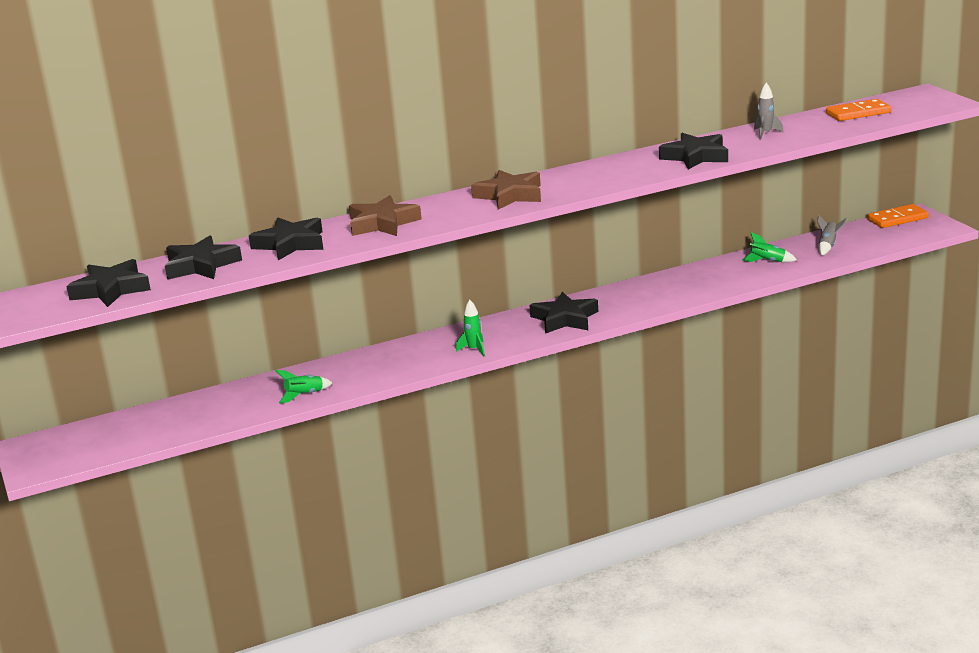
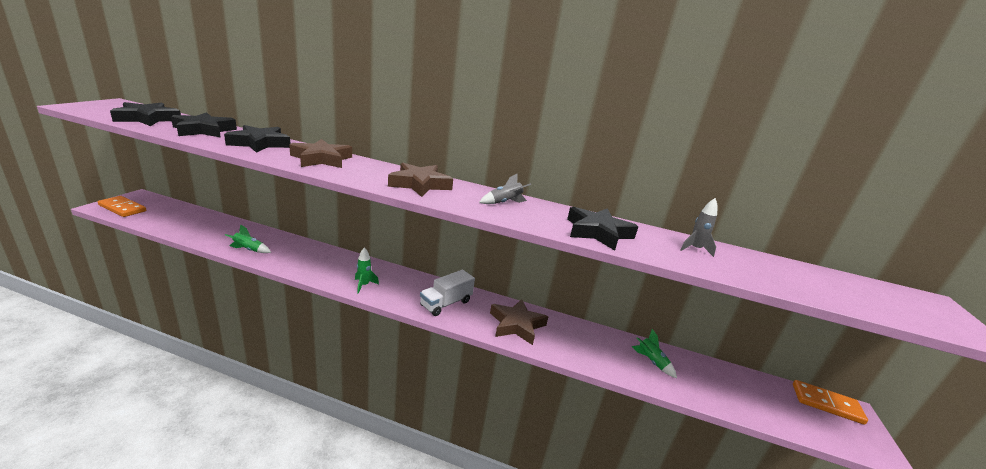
camera: 35 degrees right, 0 degrees up
black star [530,292,598,334] -> white truck [420,270,475,316]
grey rocket [817,215,848,256] -> grey rocket moved to [479,174,531,204]
orange domino [826,99,891,121] -> orange domino moved to [98,196,146,217]
none -> brown star [490,299,548,345]

